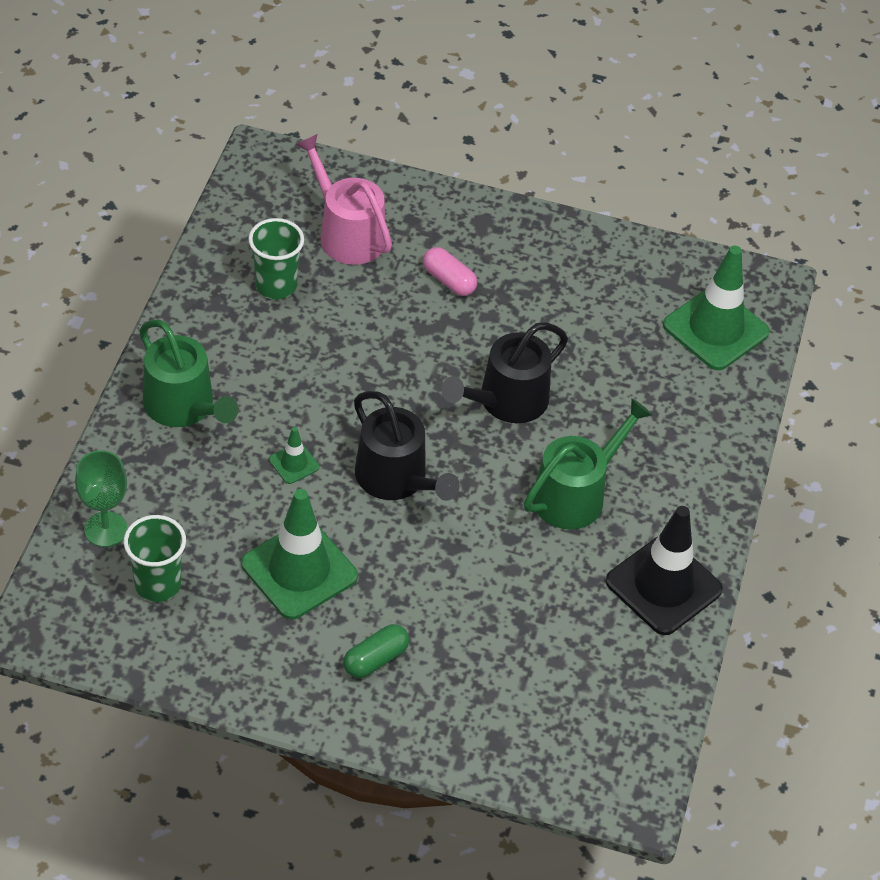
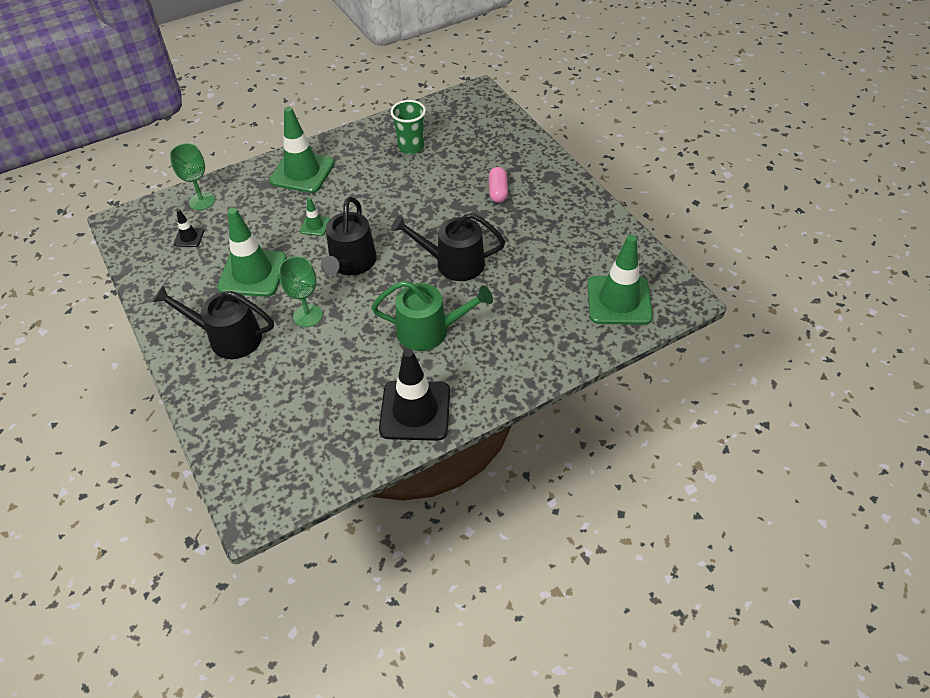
camera: 50 degrees right, 0 degrees up
green cup [124,515,186,602] -> black traffic cone [174,209,204,247]
green watering can [140,320,239,427] -> green traffic cone [269,107,335,193]
pink watering can [295,134,392,265] -> none
green capsule [343,624,409,678] -> black watering can [153,286,274,359]
none -> green goblet [279,256,322,327]

